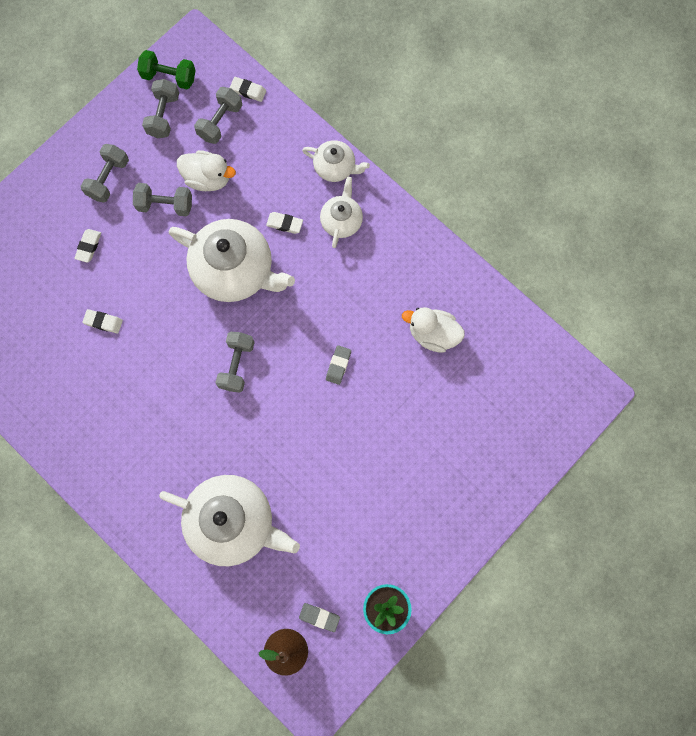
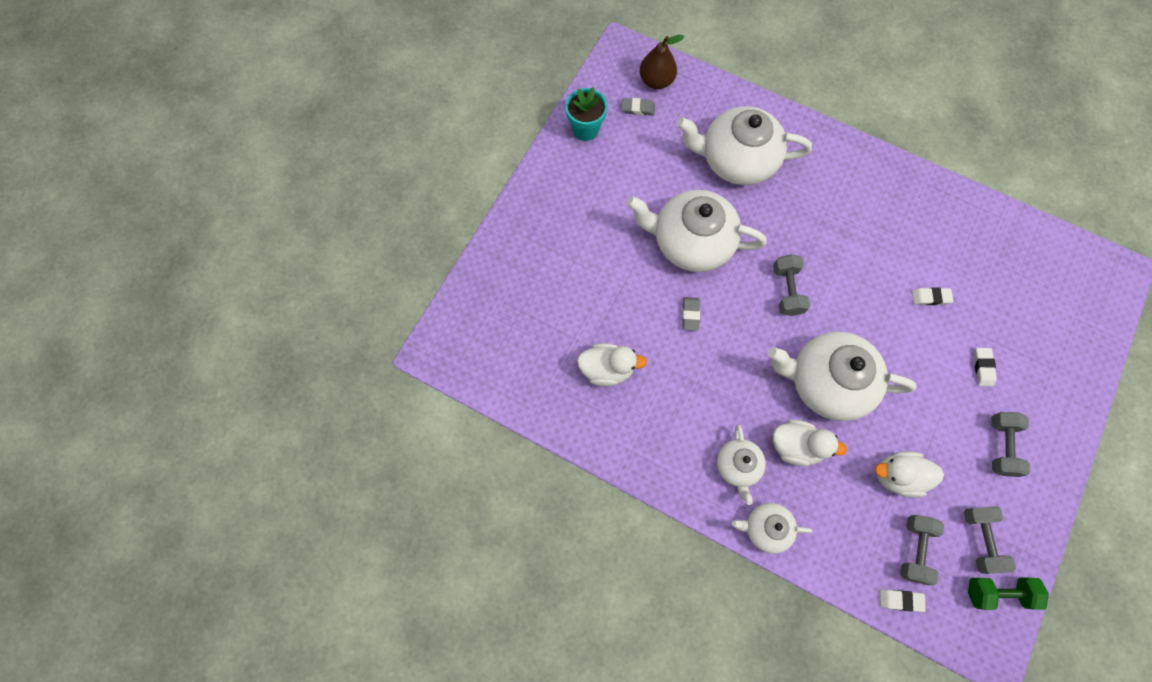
camera: 165 degrees right, 5 degrees down
grey dumbbell [133,183,192,217] -> none
white eraser [266,212,303,234] -> white duck [773,420,847,466]
none -> white teapot [627,190,767,272]

